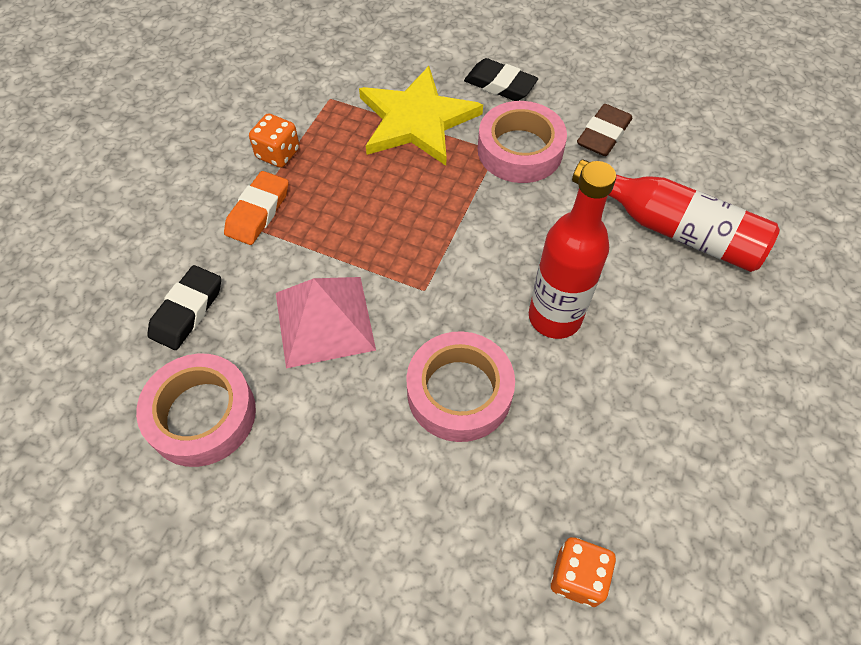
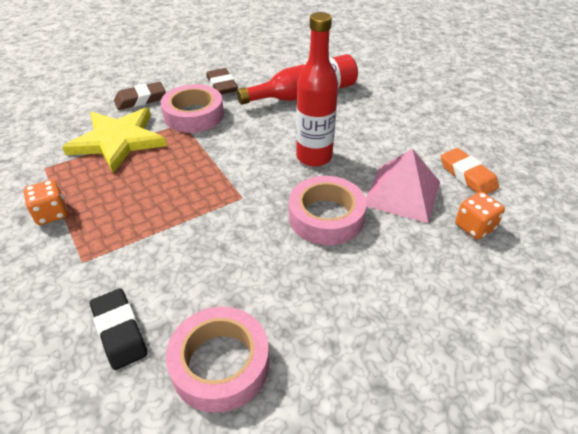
camera: 55 degrees left, 15 degrees down
orange eraser [224,171,289,245] -> orange eraser moved to [441,148,499,194]
pink pyramid [276,277,376,368] -> pink pyramid moved to [366,149,440,223]
black eraser [464,58,538,101] -> brown eraser [114,82,165,110]

